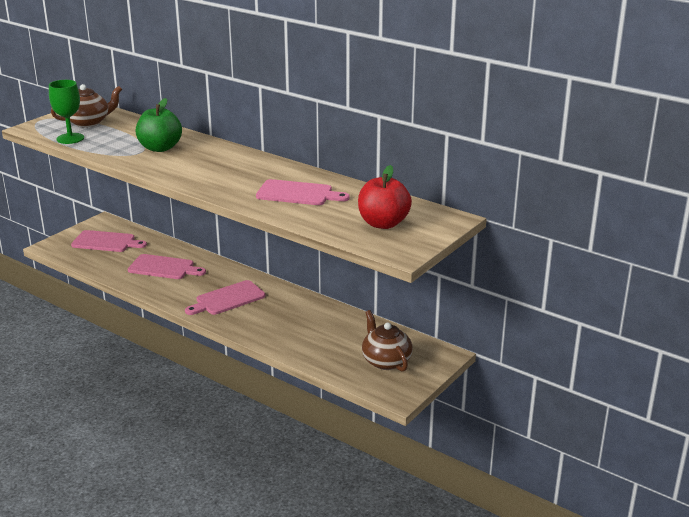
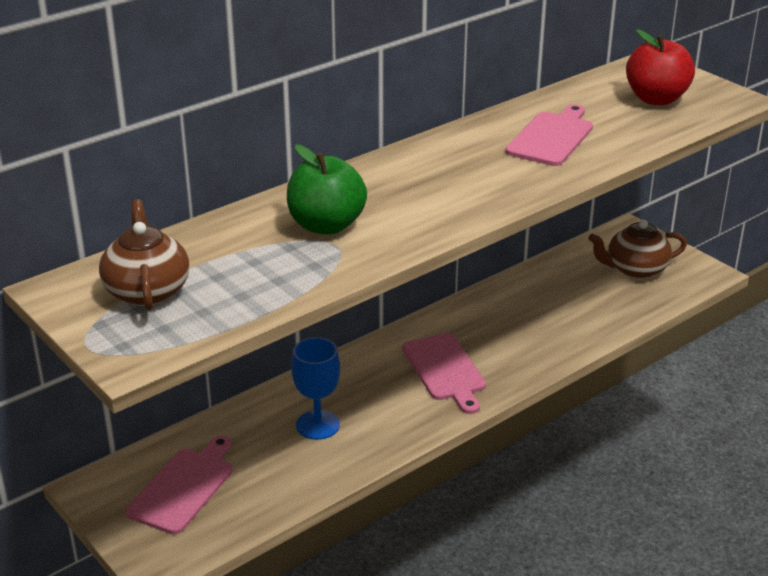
camera: 75 degrees left, 5 degrees up
green goblet [49,80,84,144] -> none
pink cutting board [128,254,206,279] -> blue goblet [291,337,340,440]

